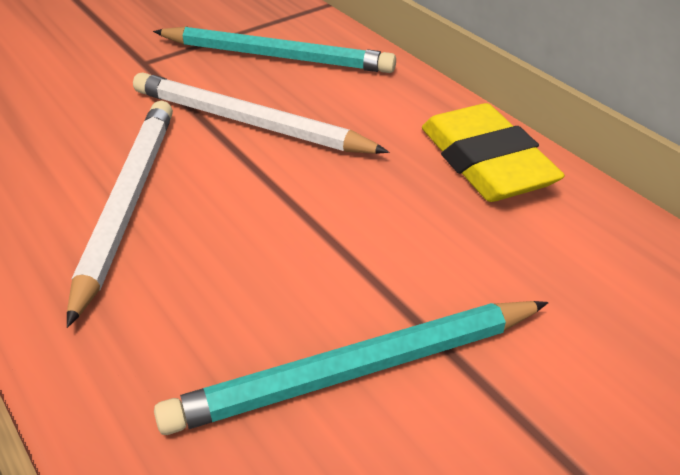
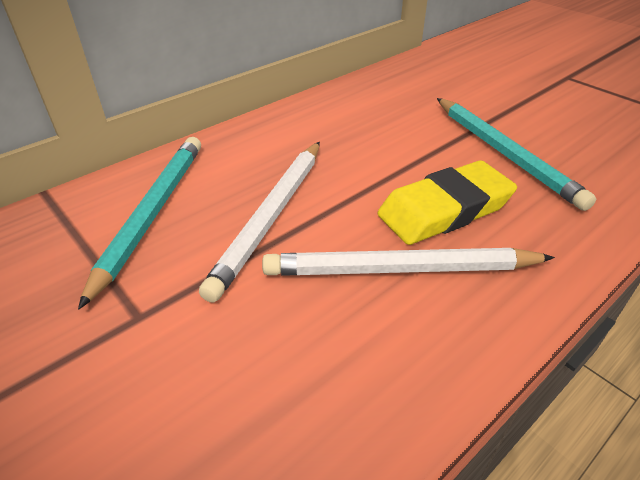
camera: 95 degrees left, 0 degrees up
yellow eraser [422,103,565,202] -> yellow eraser moved to [377,160,517,245]

